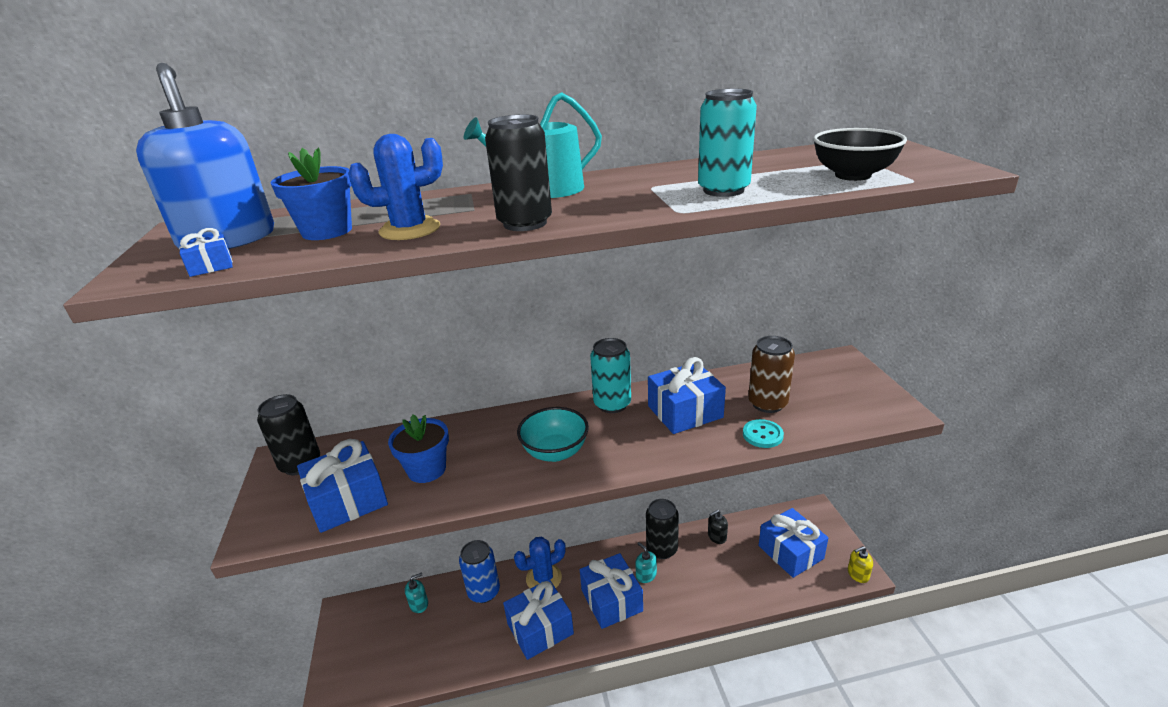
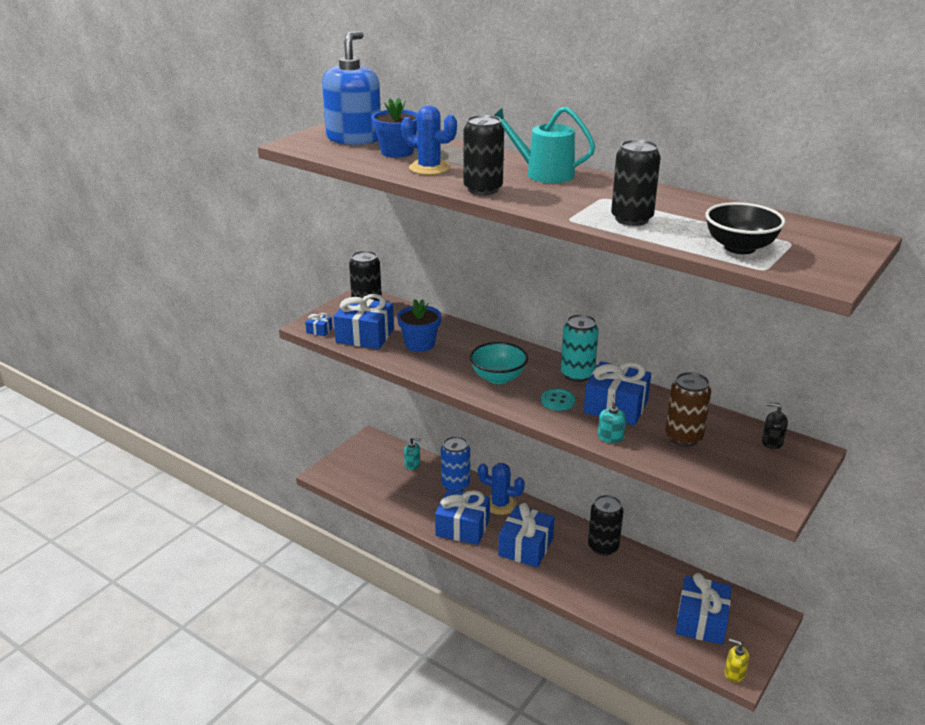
camera: 45 degrees right, 0 degrees up
blue gift [179,228,233,277] -> blue gift moved to [305,313,332,336]
turquoise soap dispenser [635,542,657,583] -> turquoise soap dispenser moved to [598,394,626,443]
turquoise can [698,89,757,197] -> black can [611,140,661,226]
black soap dispenser [708,510,728,544] -> black soap dispenser moved to [762,402,788,449]
turquoise button [743,419,784,448] -> turquoise button moved to [541,389,575,411]

